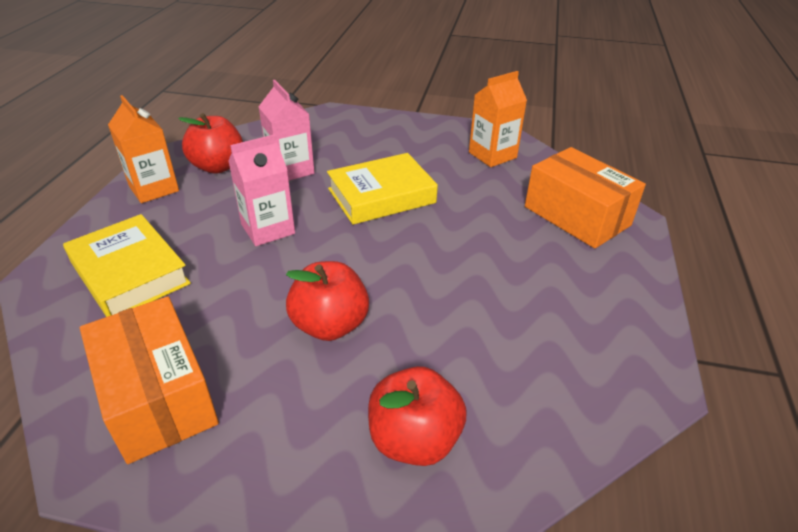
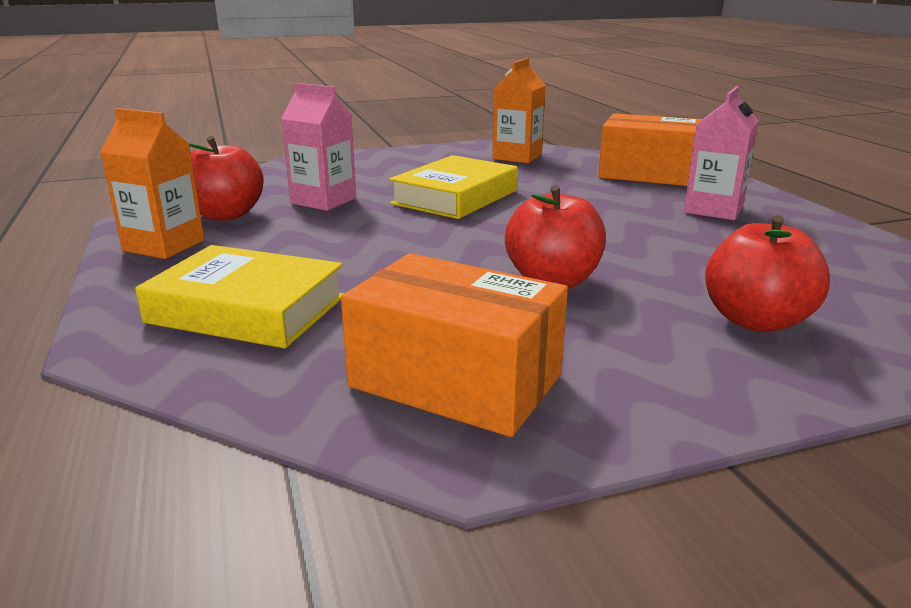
camera: 30 degrees left, 15 degrees down
pink carton [228,134,295,246] -> pink carton moved to [684,86,758,220]

